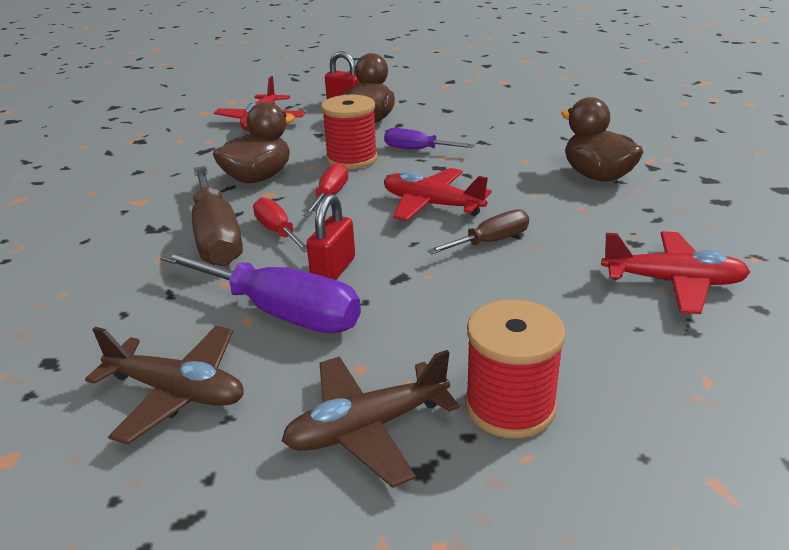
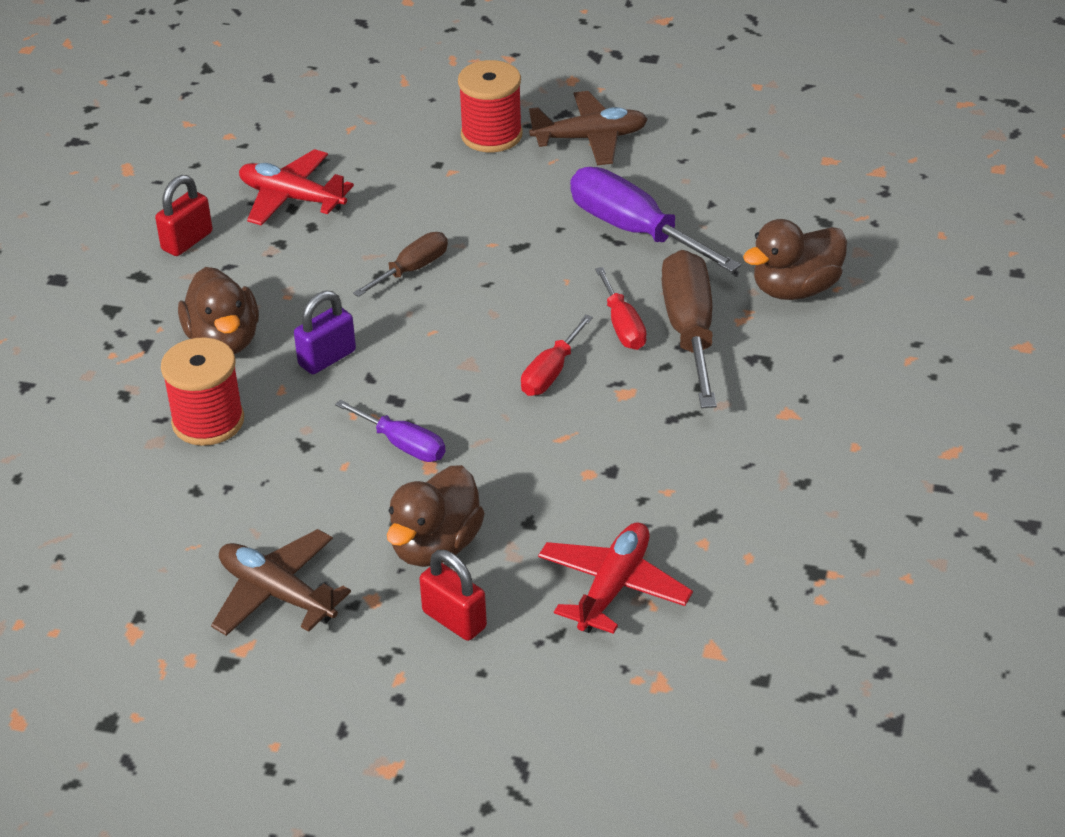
camera: 165 degrees left, 10 degrees up
brown plane [85,326,244,445] -> brown plane moved to [211,529,351,636]
brown duck [213,102,295,183] -> brown duck moved to [743,219,847,300]
red padlock [306,194,355,280] -> red padlock moved to [155,175,213,256]
red spool [321,95,378,169] -> red spool moved to [161,337,244,446]
red plane [384,168,492,221] -> none
brown screwdriver [427,209,529,254] -> brown screwdriver turned 150 degrees clockwise [353,232,448,297]
none -> purple padlock [294,291,356,374]

